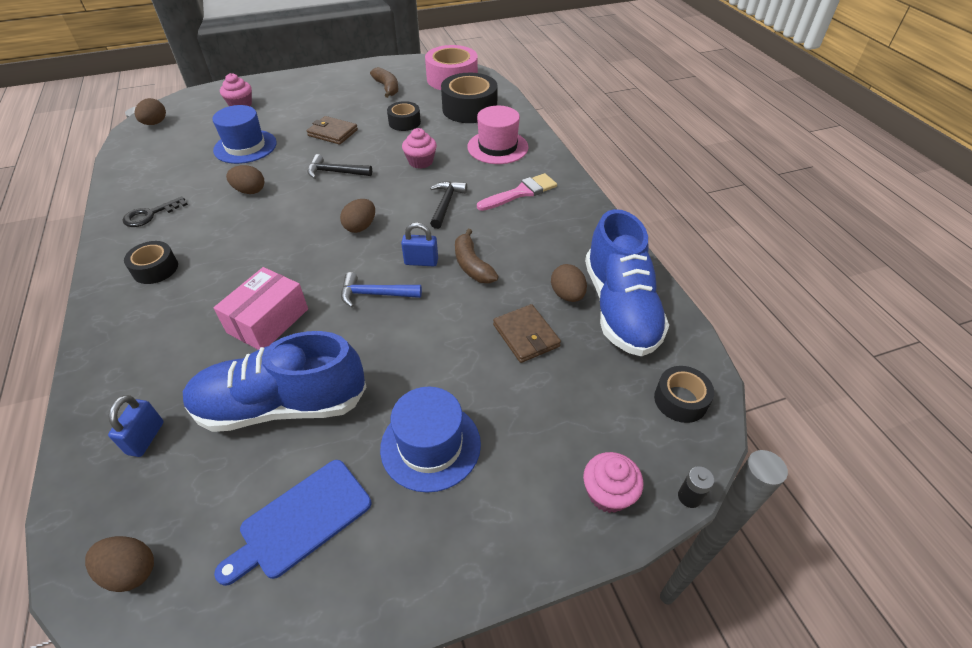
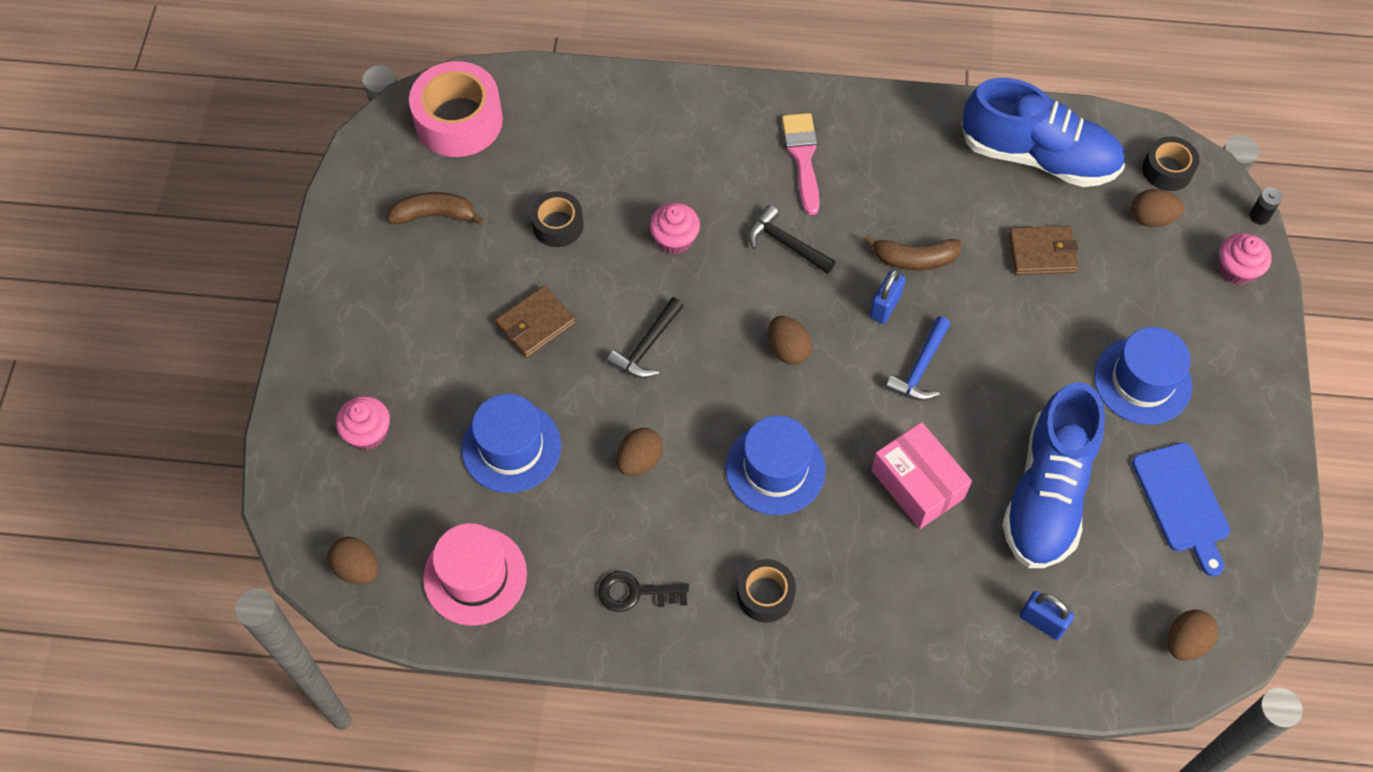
camera: 65 degrees left, 15 degrees up
black key [123,196,188,227] -> black key turned 105 degrees clockwise [598,571,689,612]
black tape [441,73,498,123] -> none
pink hat [467,106,528,164] -> pink hat moved to [423,523,527,626]
brown egg [551,264,587,302] -> brown egg moved to [1131,189,1184,227]
none -> blue hat [726,416,826,515]

